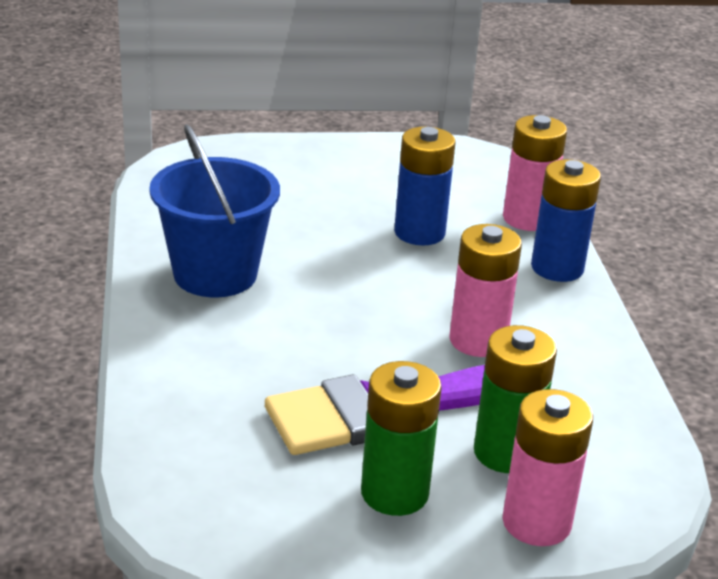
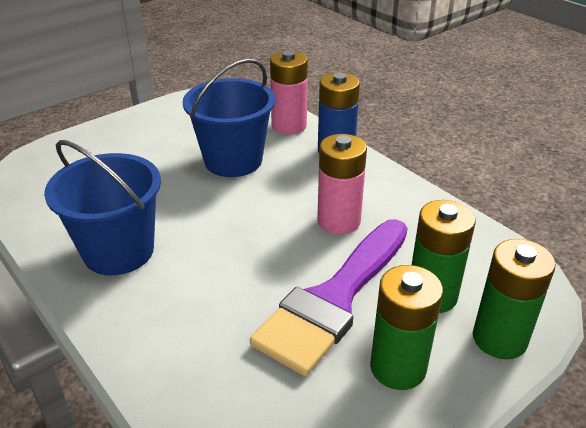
camera: 30 degrees left, 5 degrees up
blue battery [394,127,455,245] -> blue bucket [183,58,275,177]
pink battery [502,389,593,546] -> green battery [473,239,556,359]

